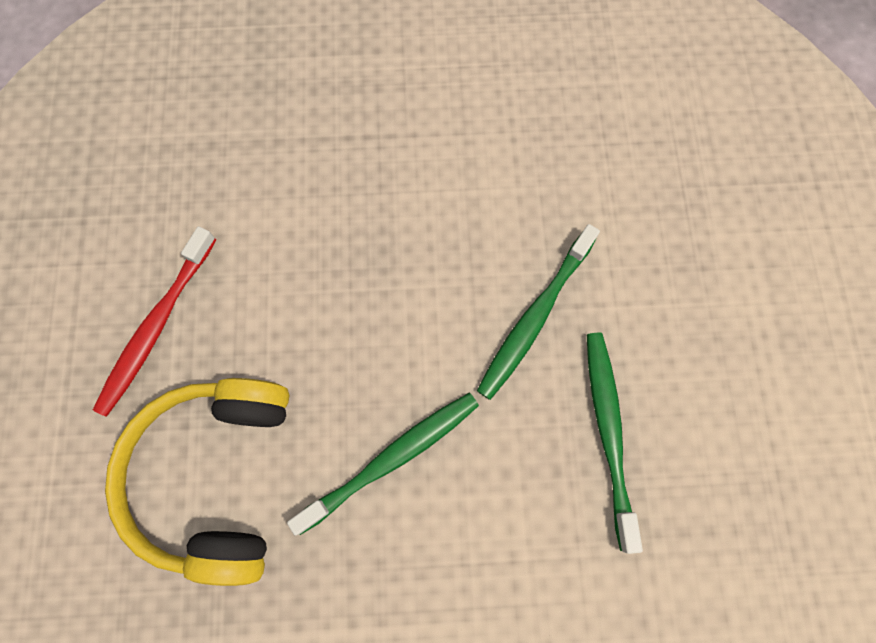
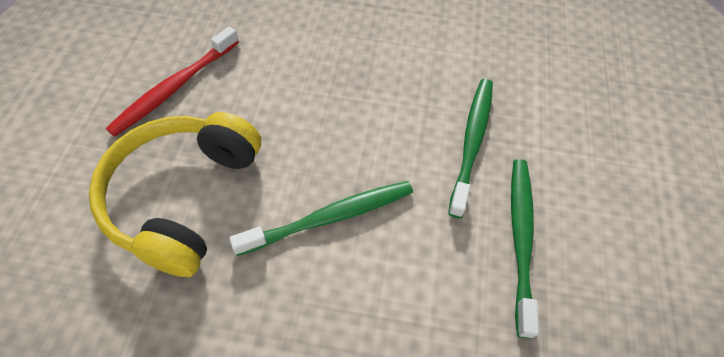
camera: 10 degrees right, 15 degrees down
green toothbrush [477,224,600,400] -> green toothbrush turned 150 degrees clockwise [448,79,493,218]

